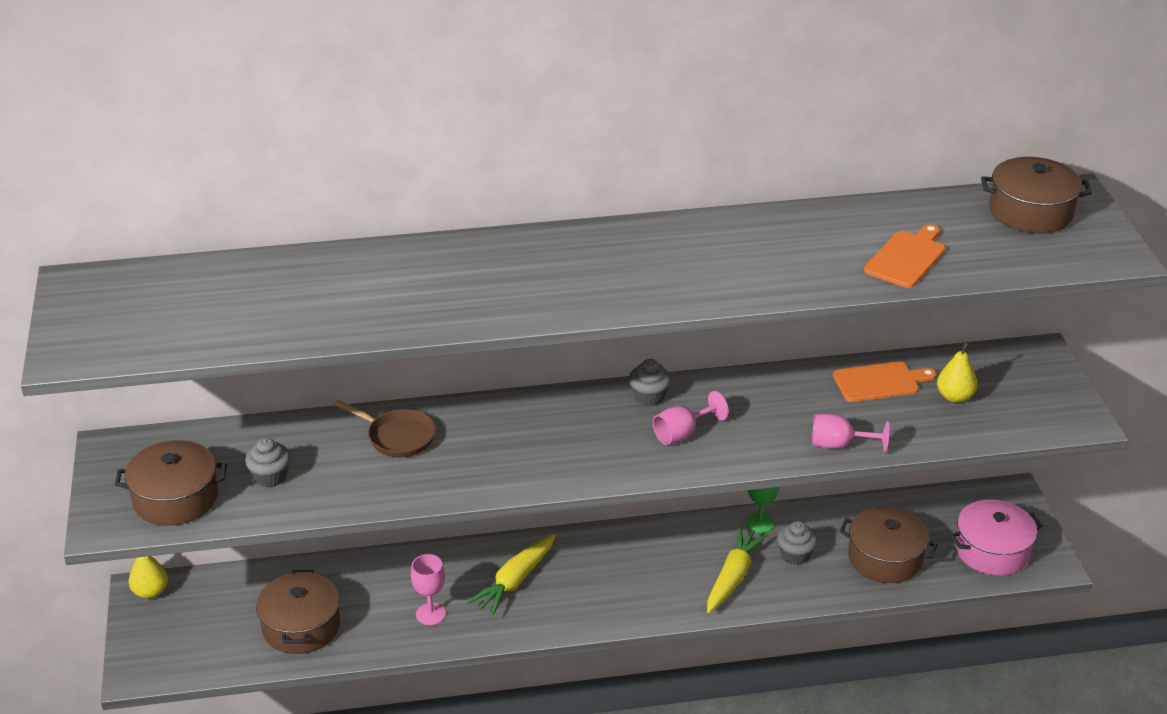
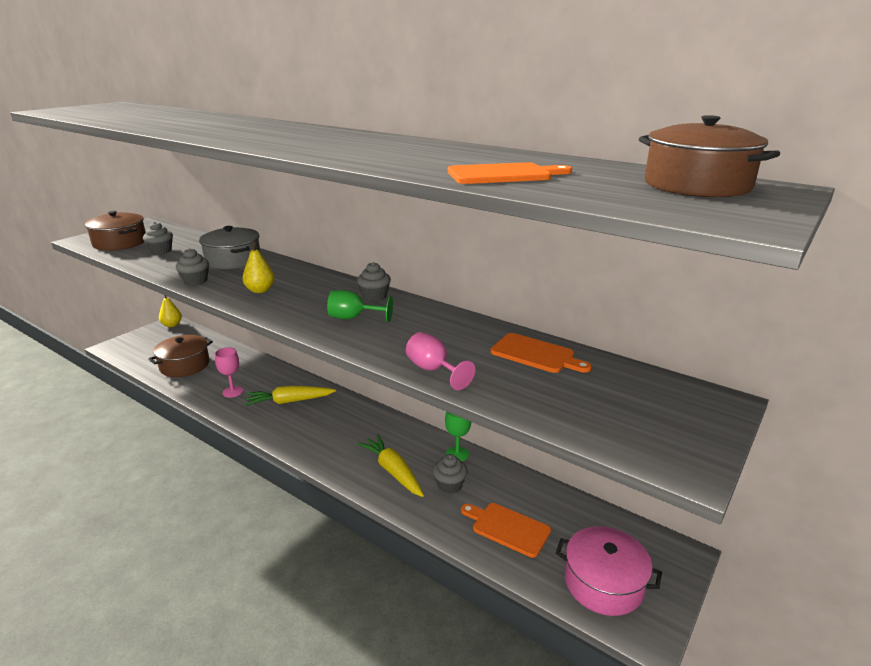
camera: 45 degrees right, 10 degrees down
brown pan [334,400,435,457] -> grey pot [199,226,260,269]
pink goblet [653,391,729,445] -> green goblet [327,290,393,322]
yellow carrot [707,526,768,613] -> yellow carrot turned 105 degrees counterclockwise [357,434,424,497]
brown pot [839,507,938,583] -> orange cutting board [461,503,551,558]
yellow pear [937,342,978,403] -> yellow pear moved to [242,241,275,293]
none -> grey cupcake [176,248,209,286]

